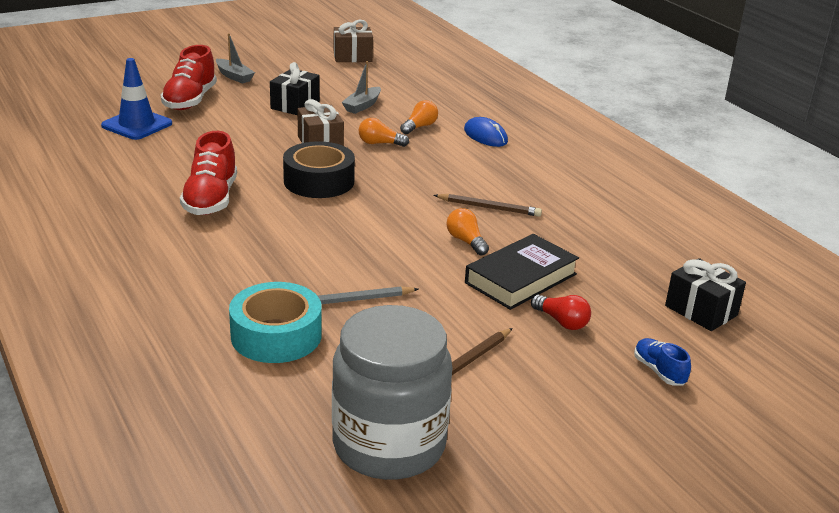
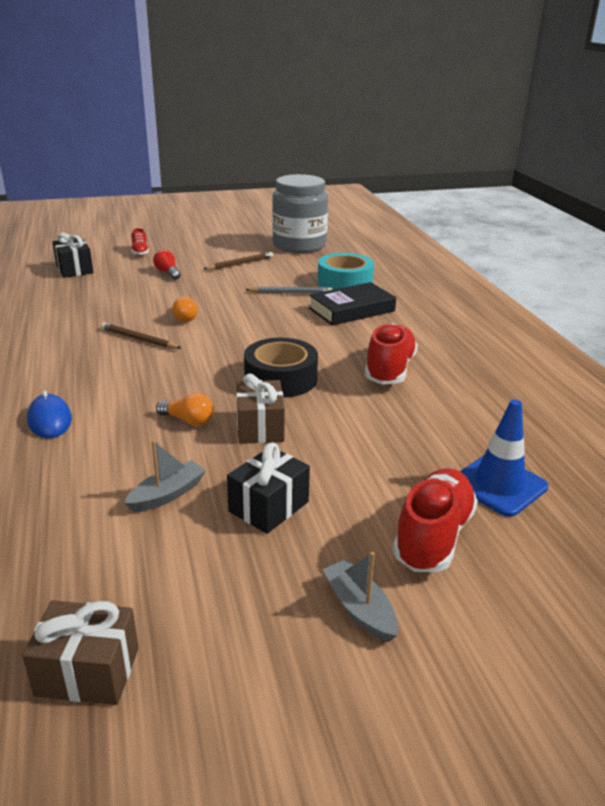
camera: 165 degrees left, 0 degrees up
orange light bulb [400,100,438,134] -> none
black book [465,234,579,310] -> black book moved to [309,282,396,325]
blue shoe [634,338,691,385] -> red shoe [131,228,149,256]

